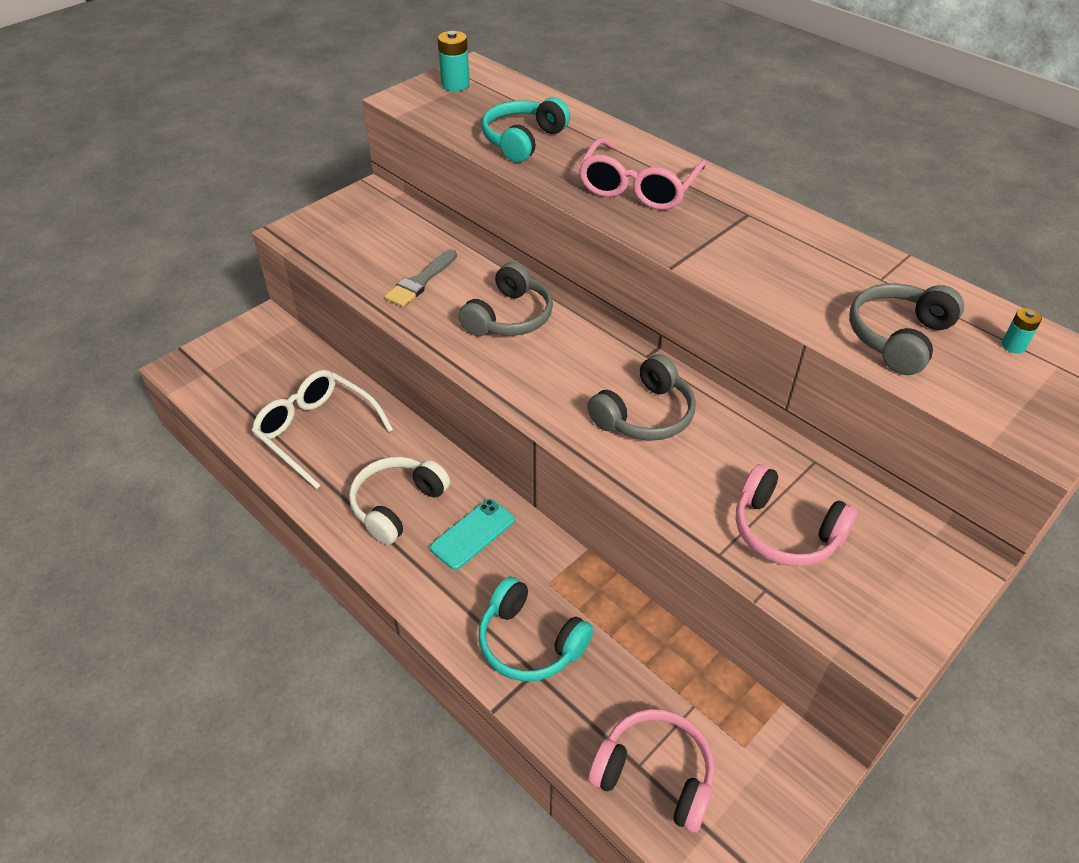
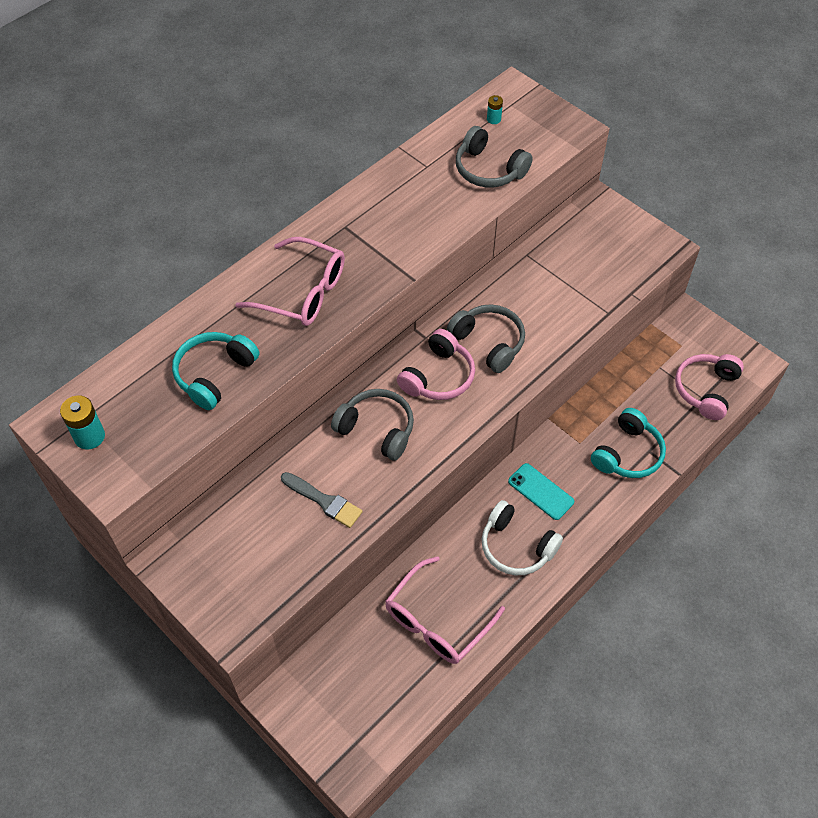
camera: 90 degrees left, 10 degrees up
white glasses [252,370,393,489] -> pink glasses [385,556,505,664]
turquoise headphones [482,97,570,162] -> turquoise headphones turned 90 degrees clockwise [172,332,259,410]
pink headphones [736,464,858,567] -> pink headphones moved to [397,329,475,400]

